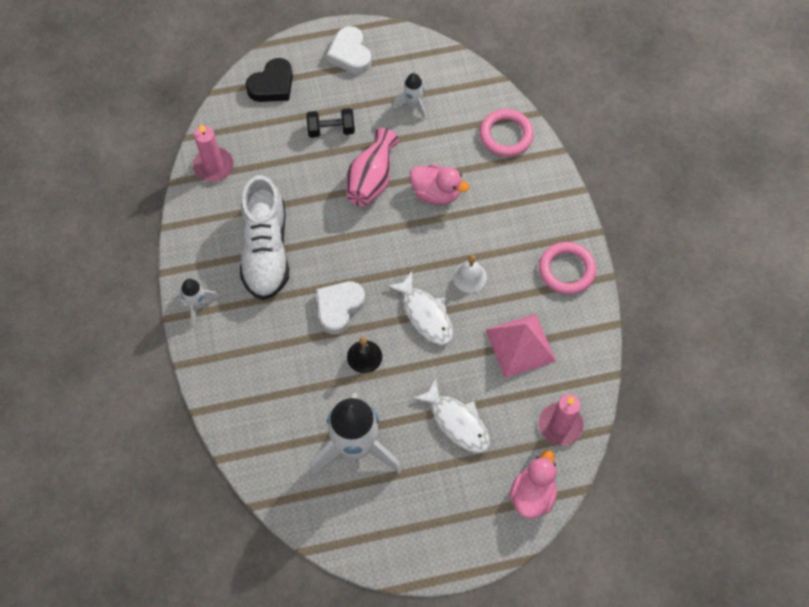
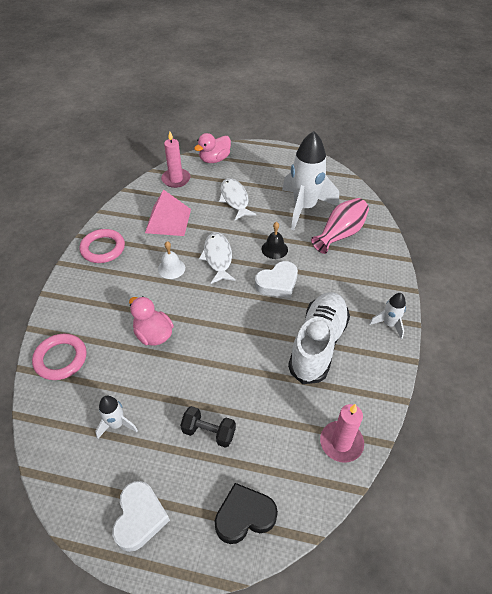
camera: 155 degrees left, 15 degrees down
pink vase [346,128,399,206] -> pink vase moved to [311,198,369,254]

